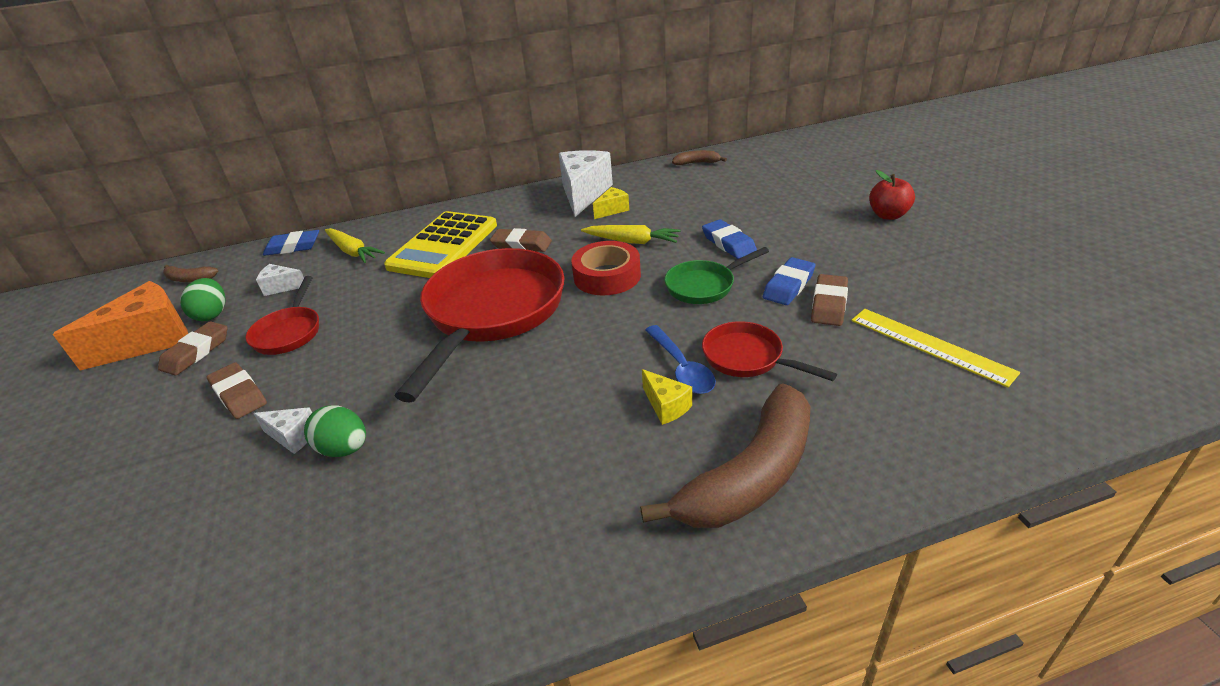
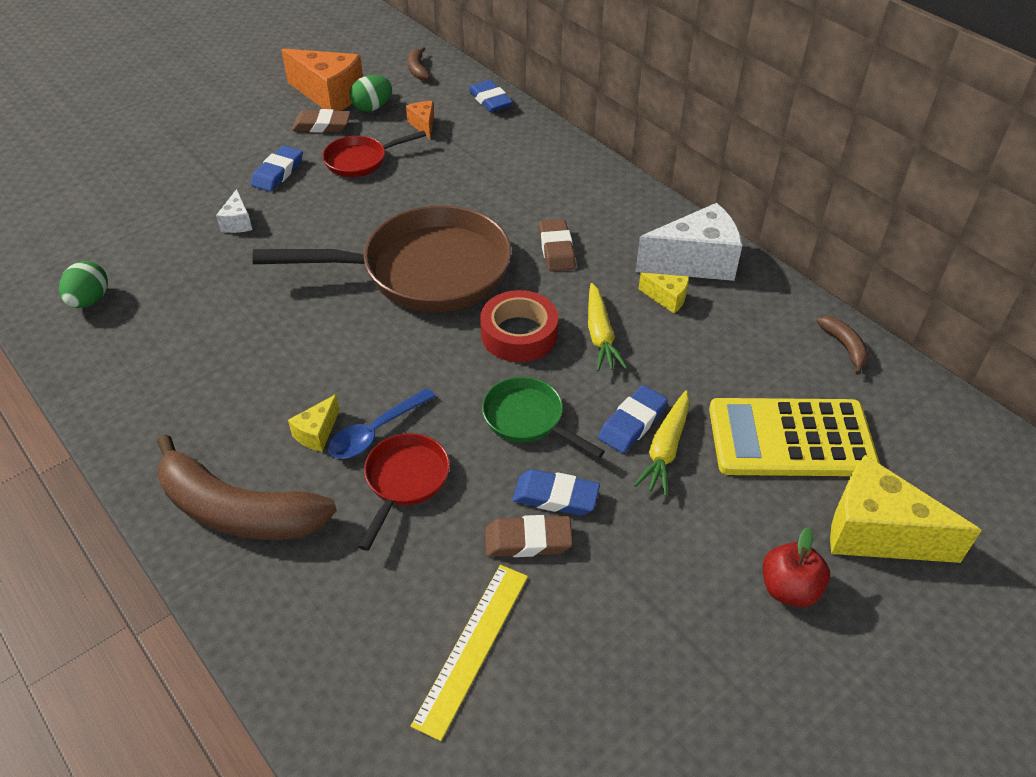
camera: 65 degrees right, 10 degrees up
brown eraser [207,362,267,419] -> blue eraser [251,145,303,192]
white cheese [256,264,304,296] -> orange cheese [406,101,434,139]
green egg [304,406,366,457] -> green egg moved to [59,261,108,308]
yellow carrot [325,228,385,263] -> yellow carrot moved to [634,390,689,496]
yellow calculator [384,211,497,278] -> yellow calculator moved to [709,398,880,476]
red pan [395,248,565,403] -> brown pan [252,206,511,312]
none -> yellow cheese [830,455,982,563]

